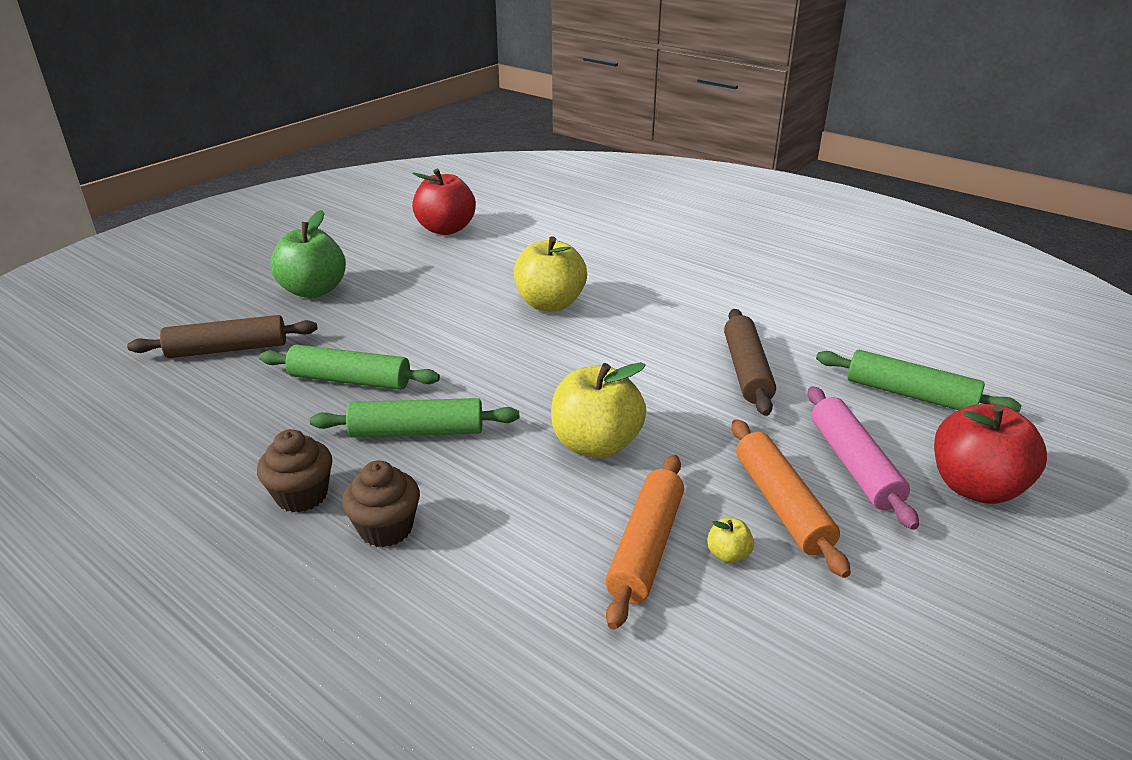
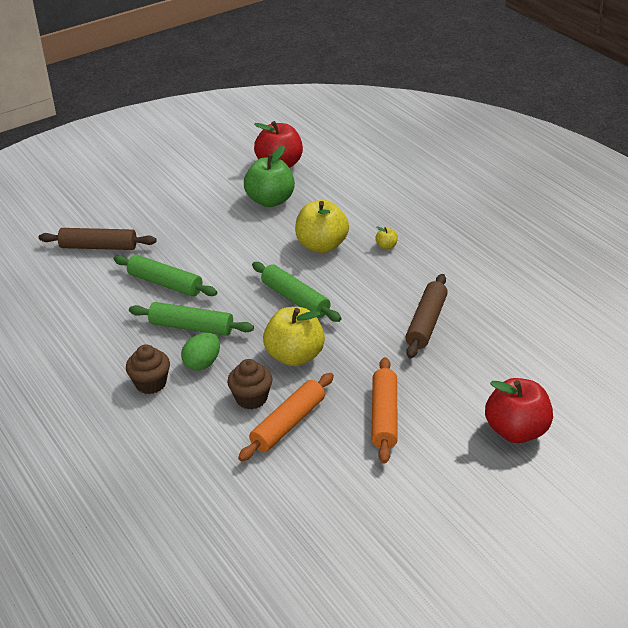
camera: 20 degrees right, 5 degrees up
brown cupcake [257,429,332,513] -> brown cupcake moved to [227,359,272,409]
green apple [270,210,346,298] -> green apple moved to [244,146,295,207]
yellow apple [707,518,754,563] -> yellow apple moved to [375,226,398,249]
pink rolling pin [808,386,919,530] -> none
green rolling pin [816,350,1022,412] -> green rolling pin moved to [252,262,341,322]
none -> green egg [181,333,220,371]

